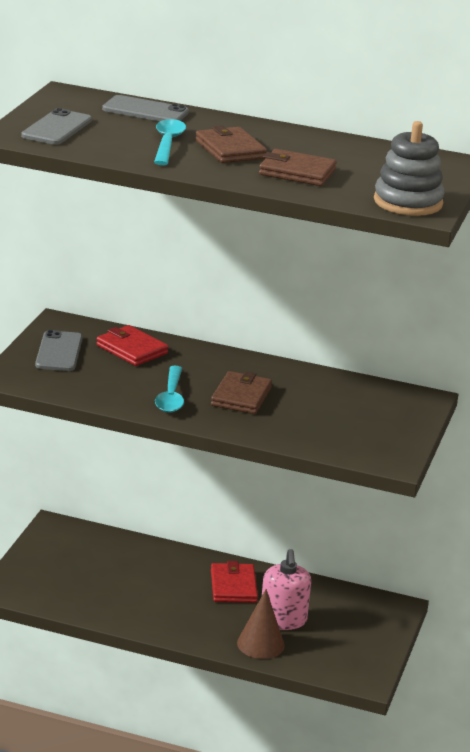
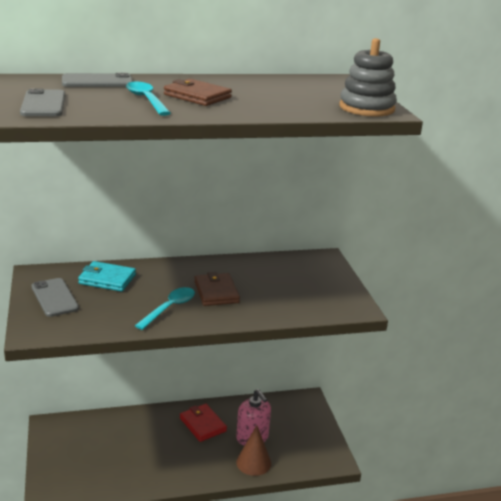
camera: 30 degrees left, 0 degrees up
red wallet [96,325,168,366] -> turquoise wallet [78,261,136,292]
turquoise spoon [155,366,184,412] -> turquoise spoon turned 120 degrees counterclockwise [135,287,195,330]
brown wallet [259,149,337,186] -> none

